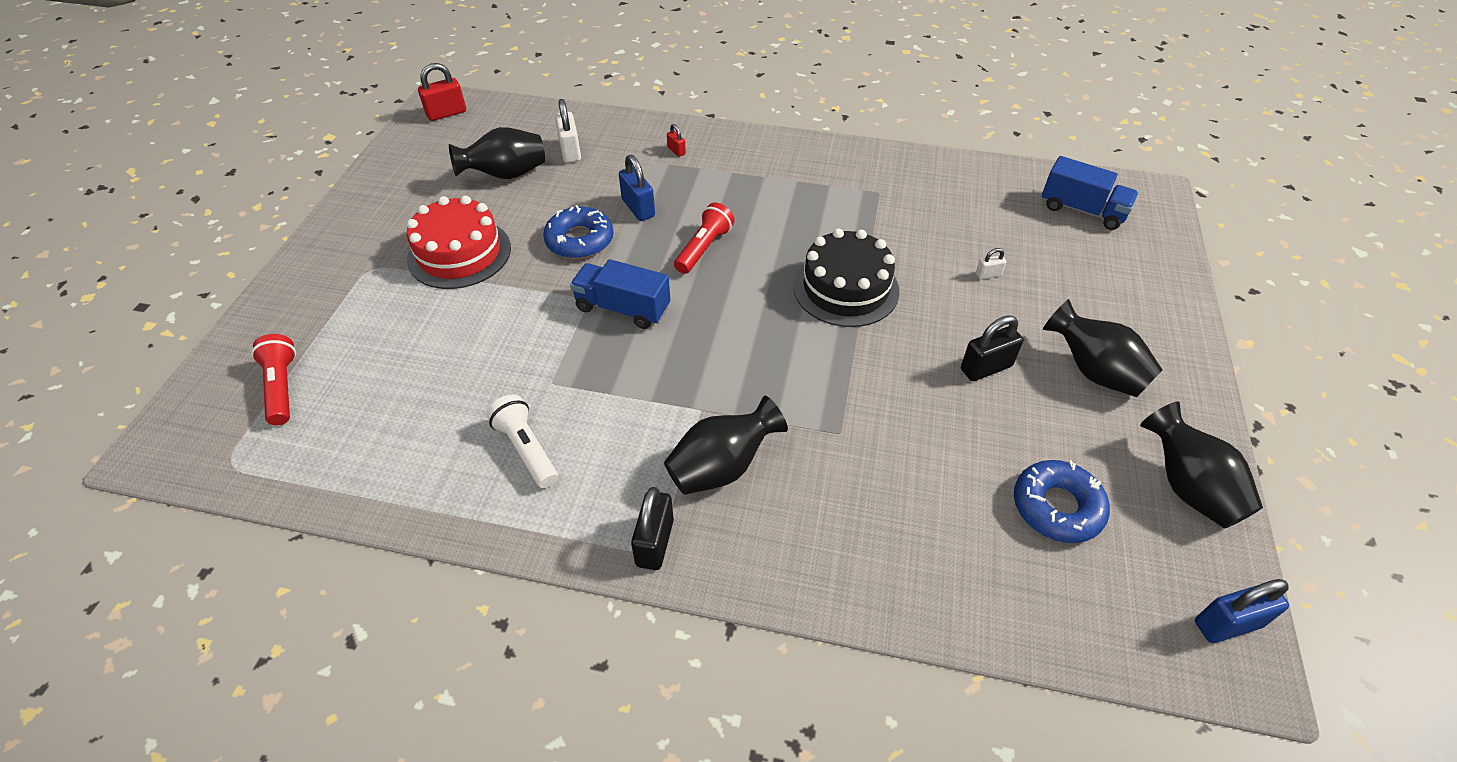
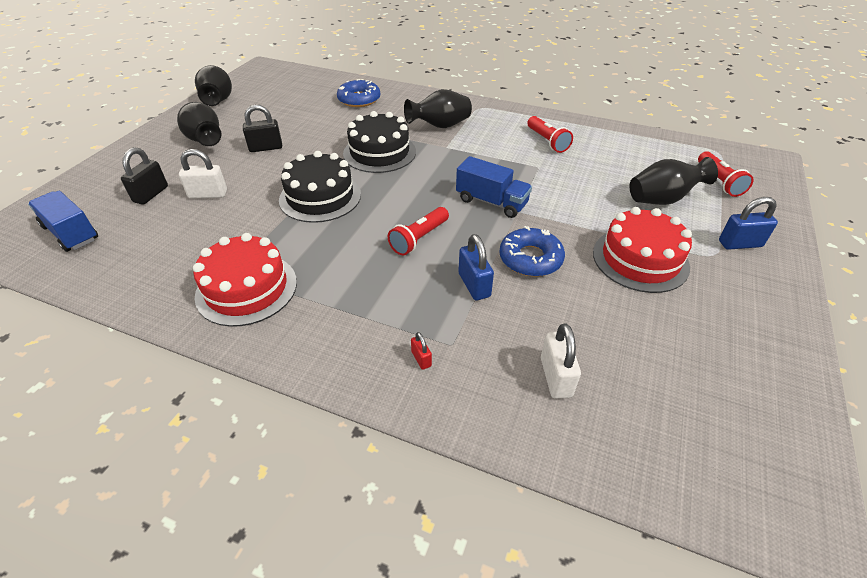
camera: 170 degrees left, 5 degrees down
red padlock [418,63,466,121] -> none
black vase [449,127,545,179] -> black vase moved to [629,157,718,205]
white flashlight [486,394,558,488] -> red flashlight [527,116,573,153]
black padlock [631,487,674,570] -> black padlock moved to [121,147,168,205]
white padlock [976,248,1006,279] -> white padlock [179,149,227,199], size x1.89
blue donut [1014,460,1110,543] -> blue donut moved to [337,79,380,107]
blue padlock [1195,579,1289,643] -> blue padlock moved to [719,197,778,250]
none -> red cake [193,233,297,327]
none -> black cake [343,111,416,173]

